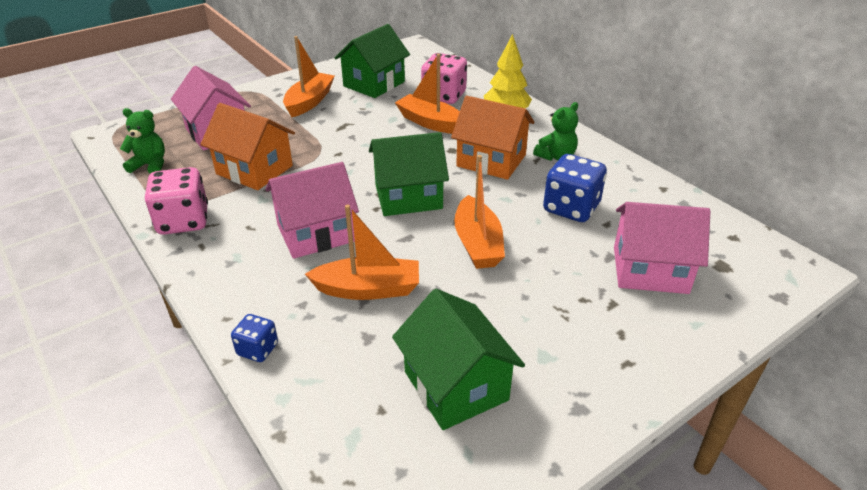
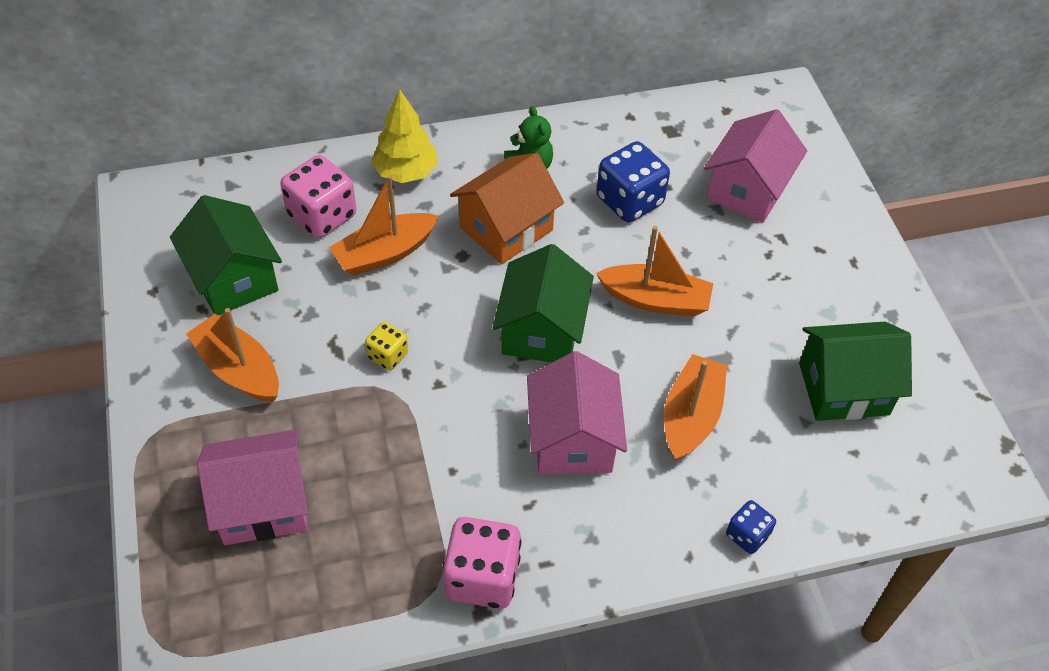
camera: 70 degrees left, 15 degrees up
green teddy bear [120,108,165,174] -> none
orange house [200,103,295,190] -> none
none -> yellow dice [365,322,408,370]

